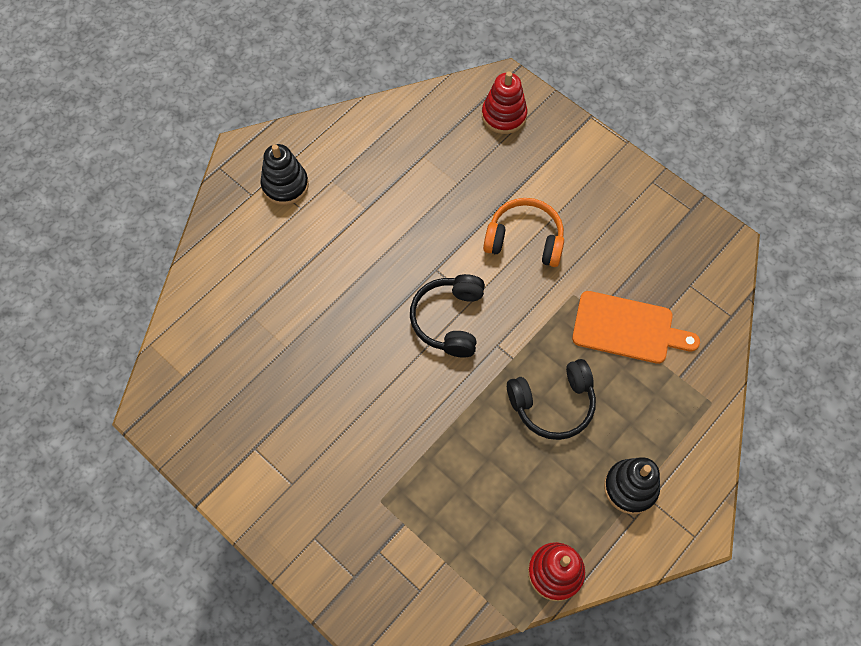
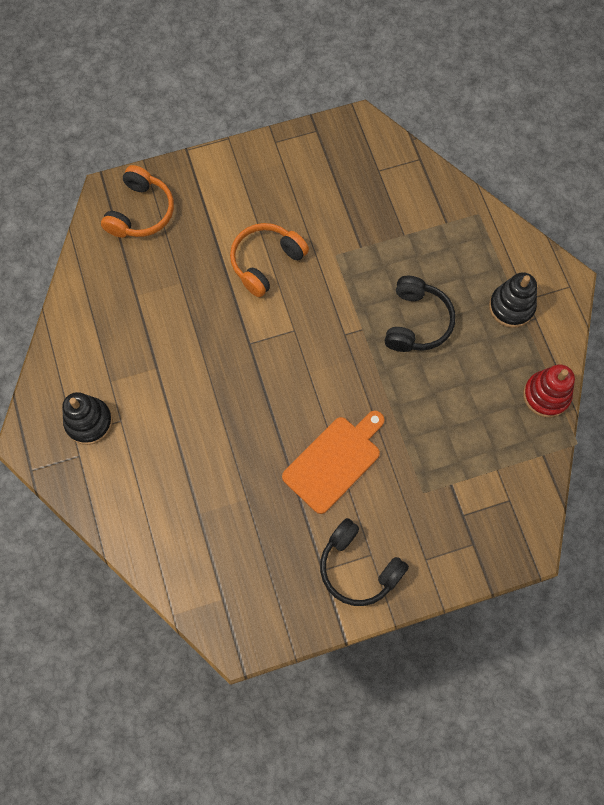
camera: 60 degrees left, 5 degrees up
black headphones [410,274,485,357] -> black headphones moved to [320,518,409,606]
red stacking toy [482,71,527,134] -> orange headphones [101,165,174,238]
orange cutting board [572,291,700,364] -> orange cutting board moved to [282,411,384,514]

